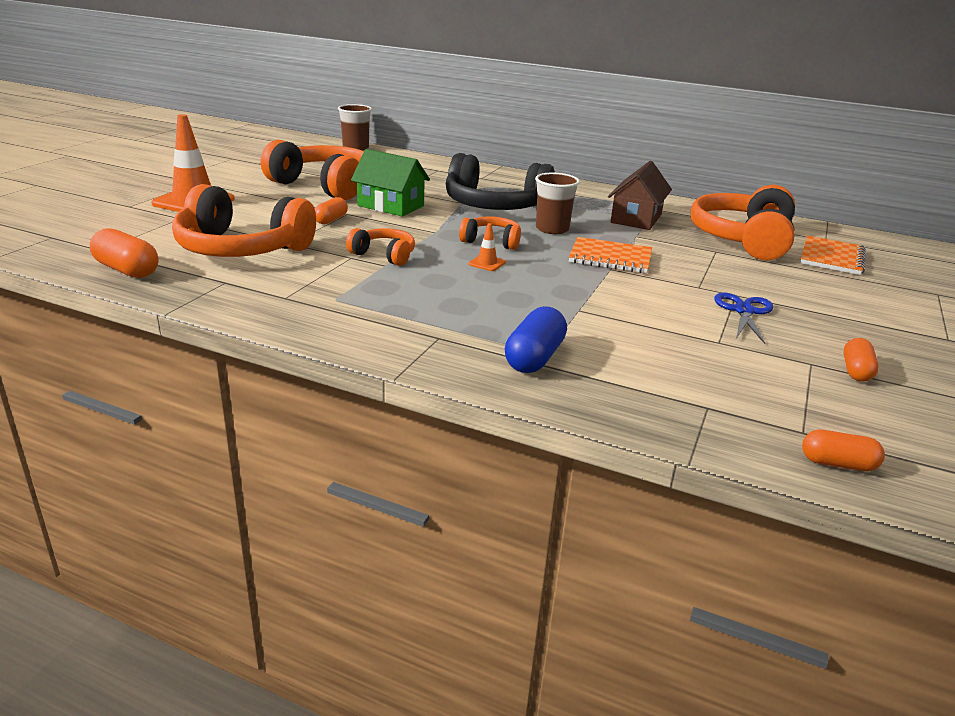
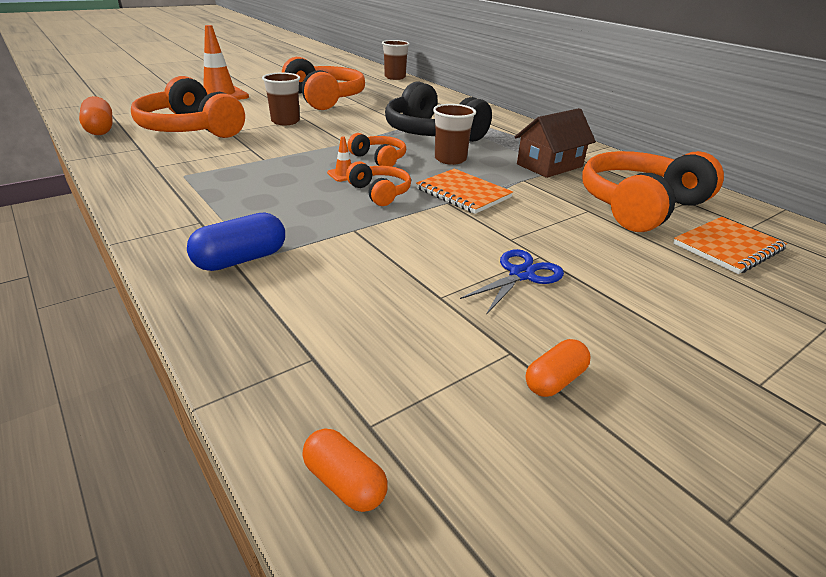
camera: 30 degrees right, 5 degrees up
orange capsule [315,197,348,224] -> brown cup [262,73,300,125]
orange headphones [346,228,415,266] -> orange headphones moved to [346,161,411,206]
green house [351,149,430,217] -> none

